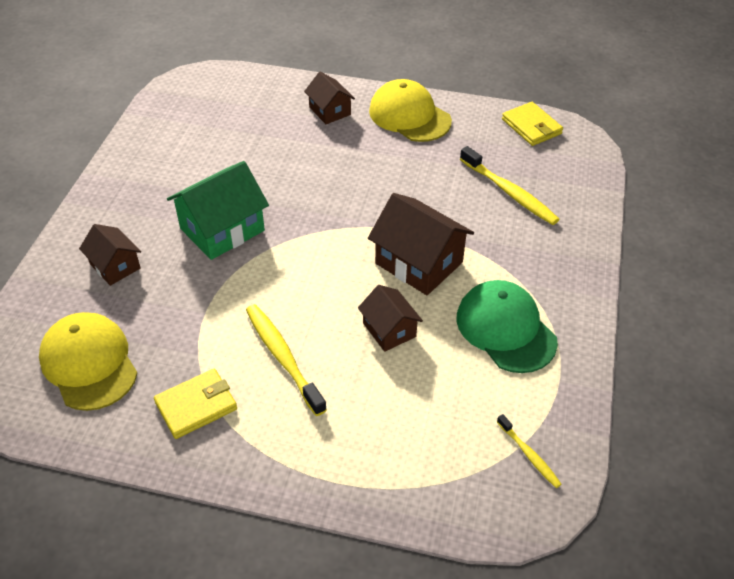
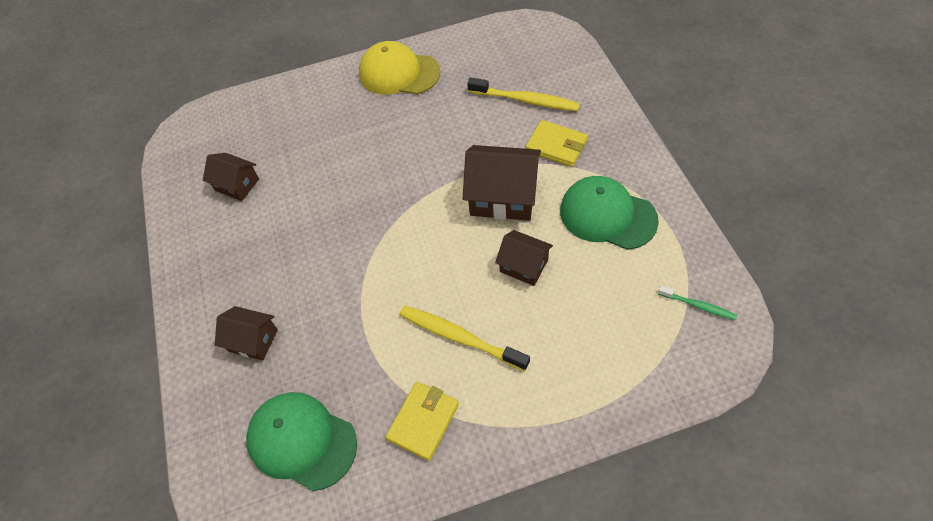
camera: 25 degrees left, 10 degrees up
yellow cap [39,312,138,411] -> green cap [246,392,357,491]
green house [167,161,269,260] -> none
brown house [304,72,355,124] -> brown house moved to [203,153,259,201]
yellow toothbrush [497,414,562,488] -> green toothbrush [658,286,737,320]
yellow wallet [502,102,563,146] -> yellow wallet moved to [526,120,588,167]

